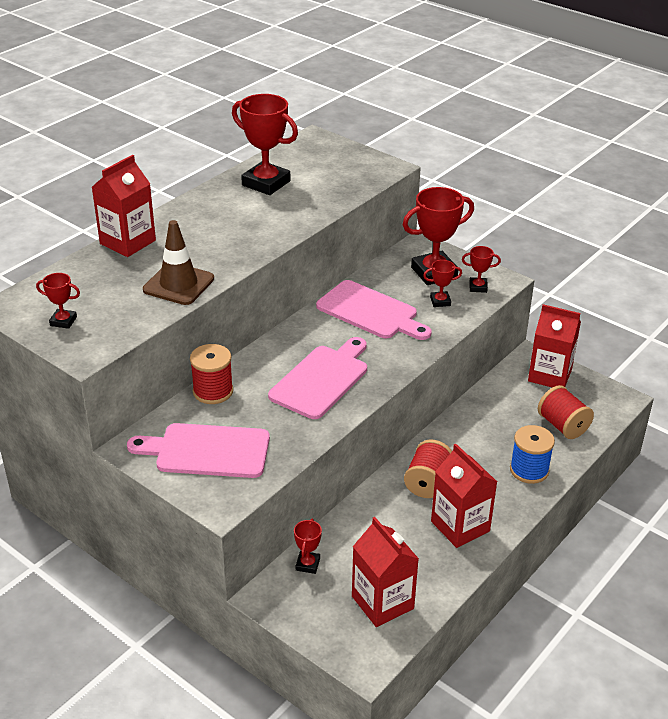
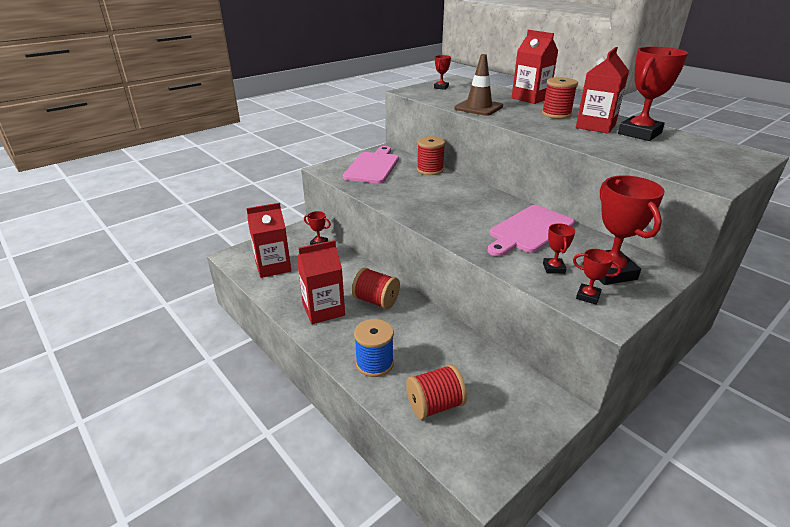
camera: 100 degrees right, 5 degrees down
pink cutting board [268,337,367,419] -> none
red trophy [462,246,501,293] -> red trophy turned 75 degrees counterclockwise [573,249,621,305]
red carton [528,304,581,387] -> red carton moved to [576,47,629,134]
none -> red spool [542,77,578,119]

